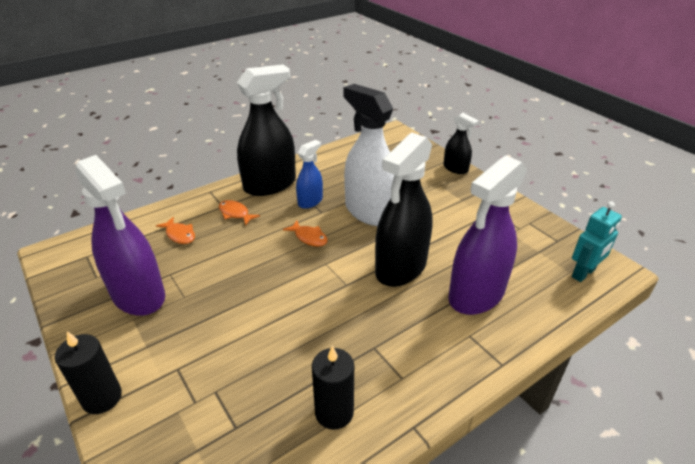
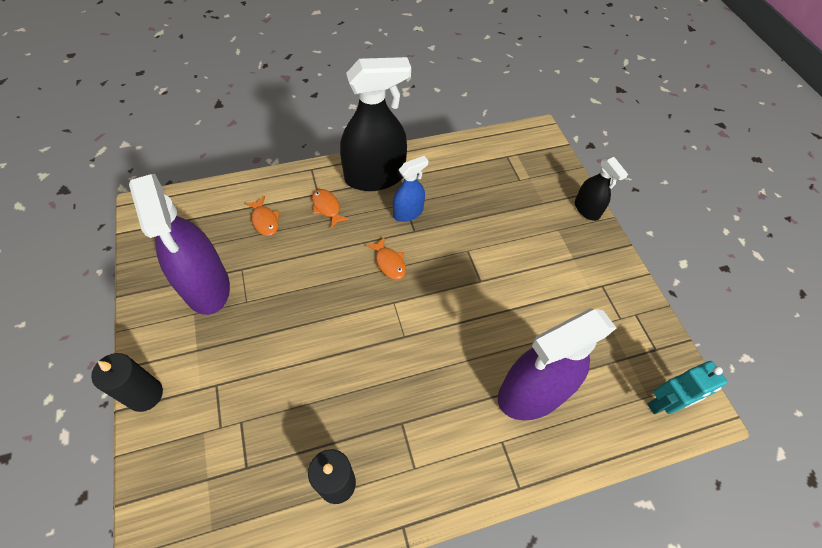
camera: 15 degrees right, 20 degrees up
white spray bottle [344,84,394,226] -> none
black spray bottle [375,133,433,287] -> none

